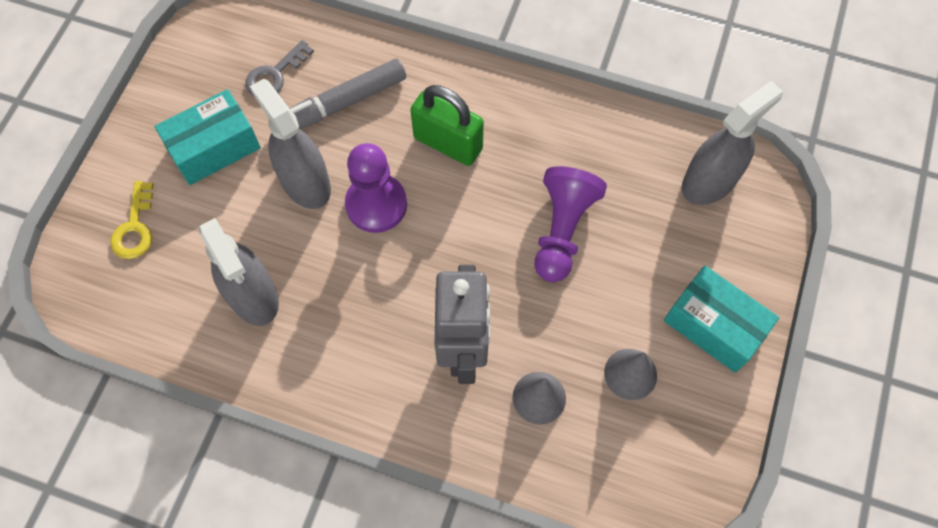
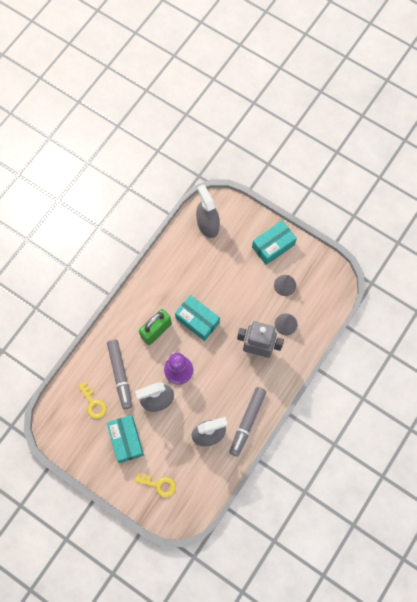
camera: 75 degrees left, 5 degrees up
grey key [245,40,314,97] -> yellow key [78,382,107,419]
purple pawn [535,166,607,282] -> none
none -> turquoise box [175,295,220,341]
none -> grey marker [229,387,266,457]

